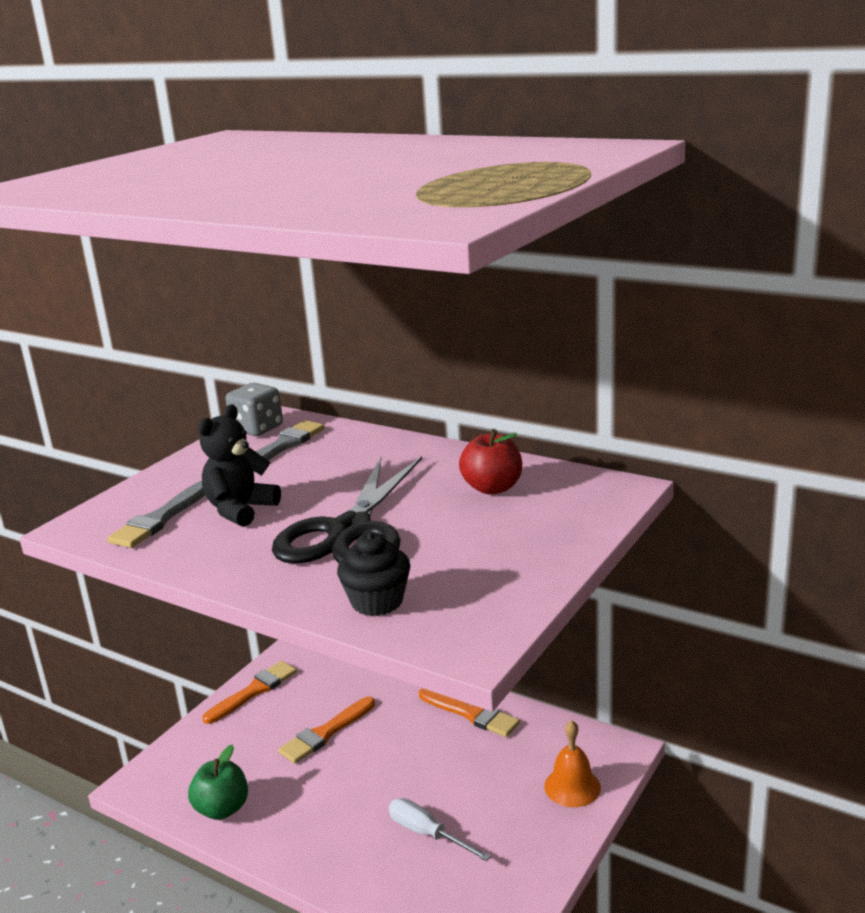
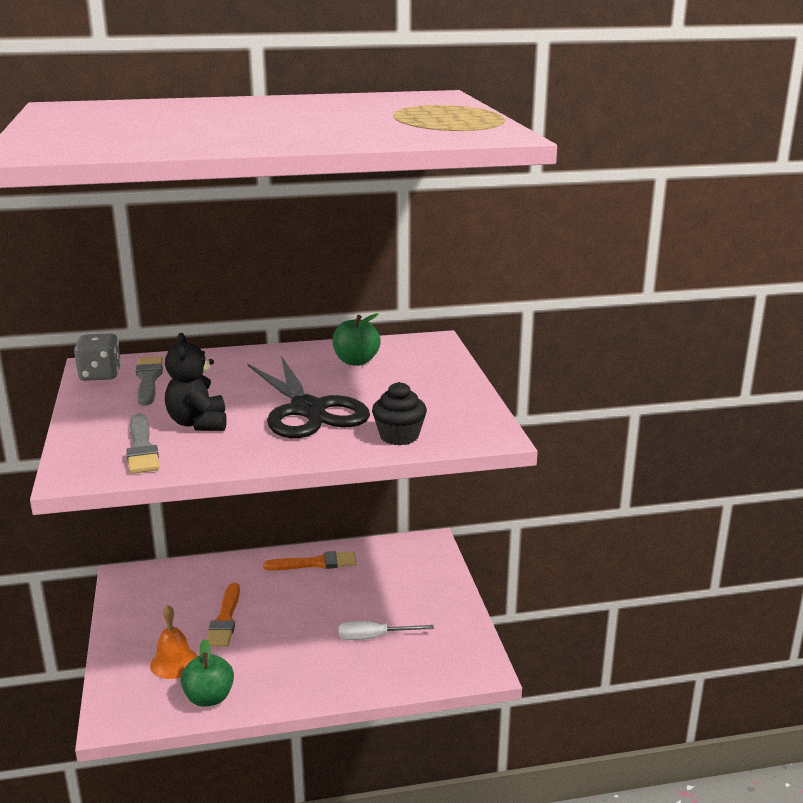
camera: 45 degrees left, 0 degrees up
orange brush [202,661,297,724] -> none
red apple [459,429,522,495] -> green apple [332,313,381,366]
orange bell [544,720,601,807] -> orange bell moved to [150,605,198,679]

